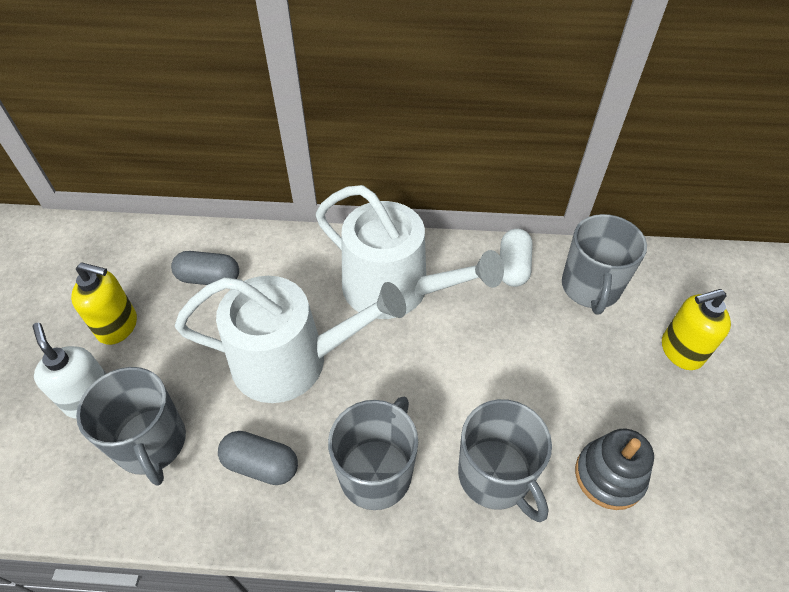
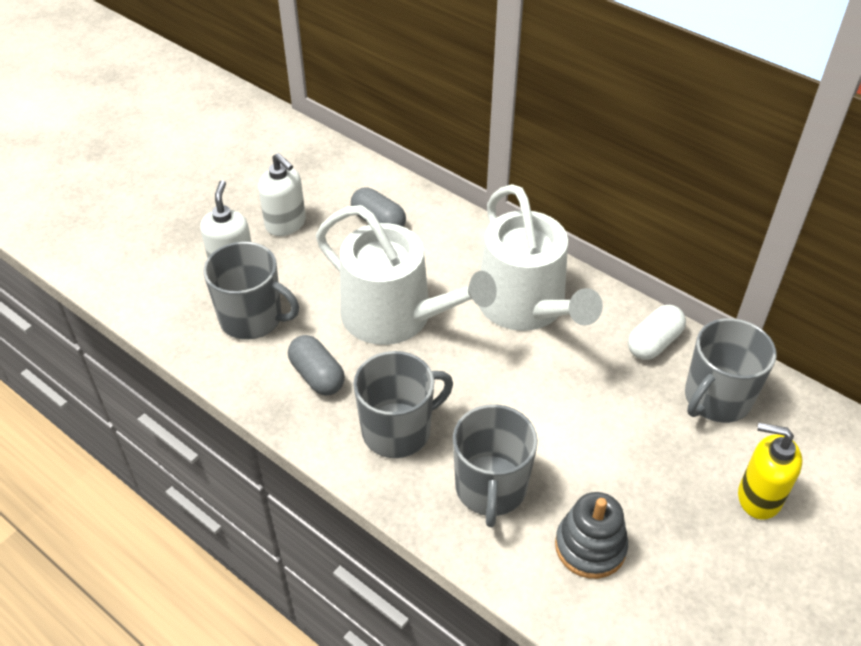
camera: 35 degrees right, 5 degrees down
yellow soap dispenser [71,262,137,345] -> white soap dispenser [258,153,306,236]
grey mug [76,367,186,486] -> grey mug turned 75 degrees counterclockwise [203,242,299,340]

